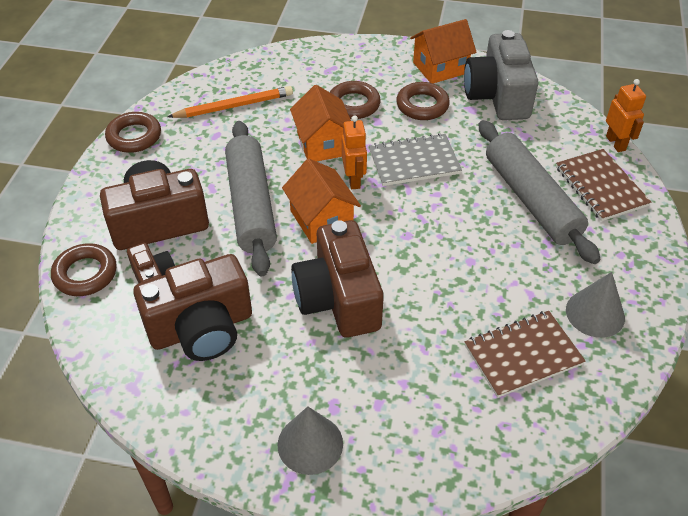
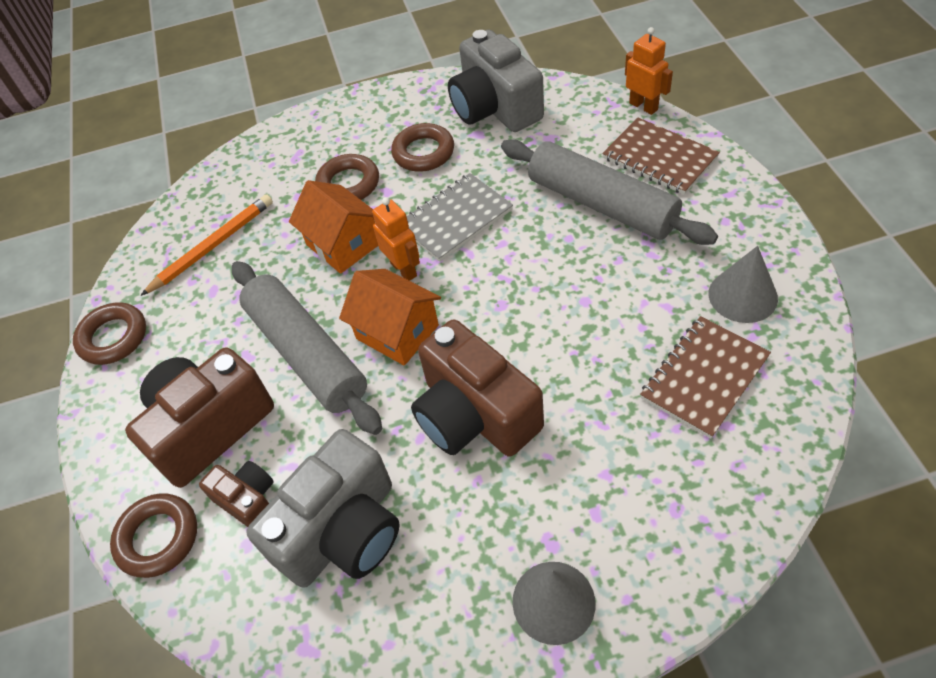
camera: 20 degrees left, 5 degrees up
brown camera [133,254,252,361] -> grey camera [246,429,400,588]
orange house [410,19,476,83] -> none

